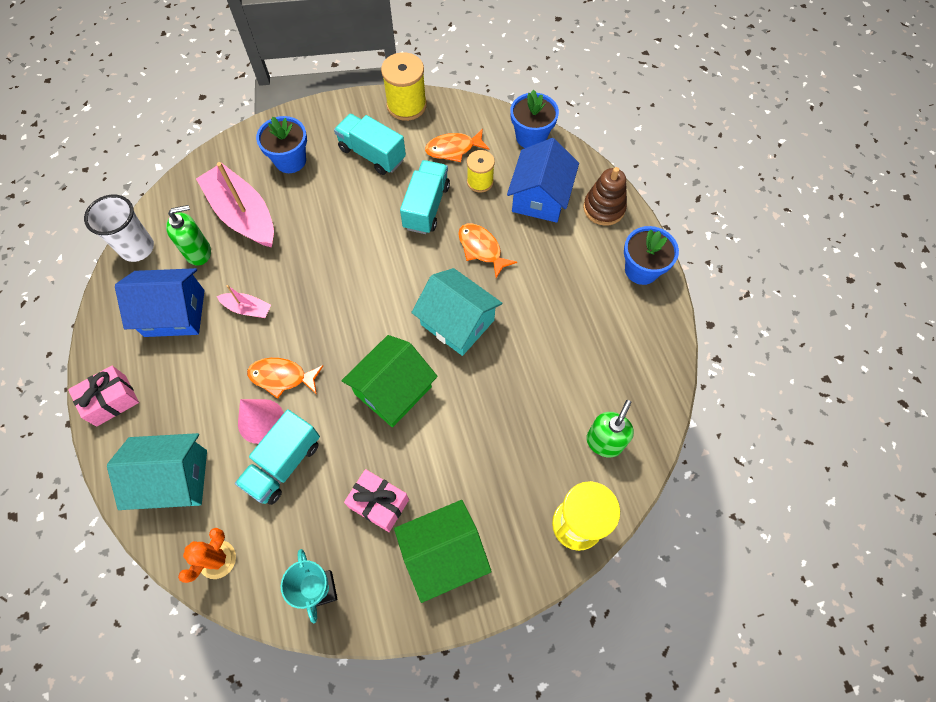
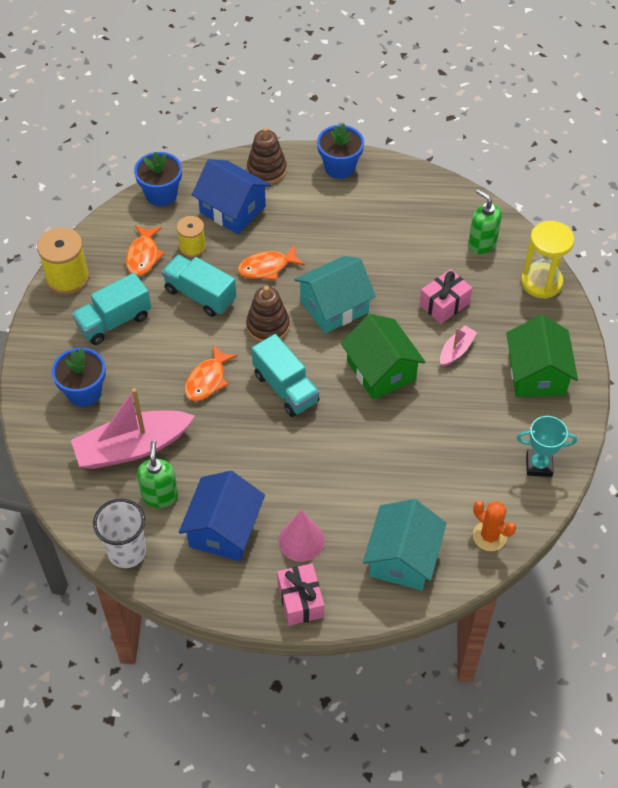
camera: 70 degrees left, 10 degrees down
pink boat [217,285,271,318] -> pink boat moved to [440,325,477,366]
turquoise truck [235,409,320,505] -> turquoise truck moved to [252,334,320,417]
pink cone [238,399,284,444] -> pink cone moved to [278,509,325,562]
orange fish [247,358,323,399] -> orange fish moved to [185,345,238,401]
pink gift [344,469,409,532] -> pink gift moved to [419,269,472,324]
none -> brown stacking toy [246,286,290,342]

